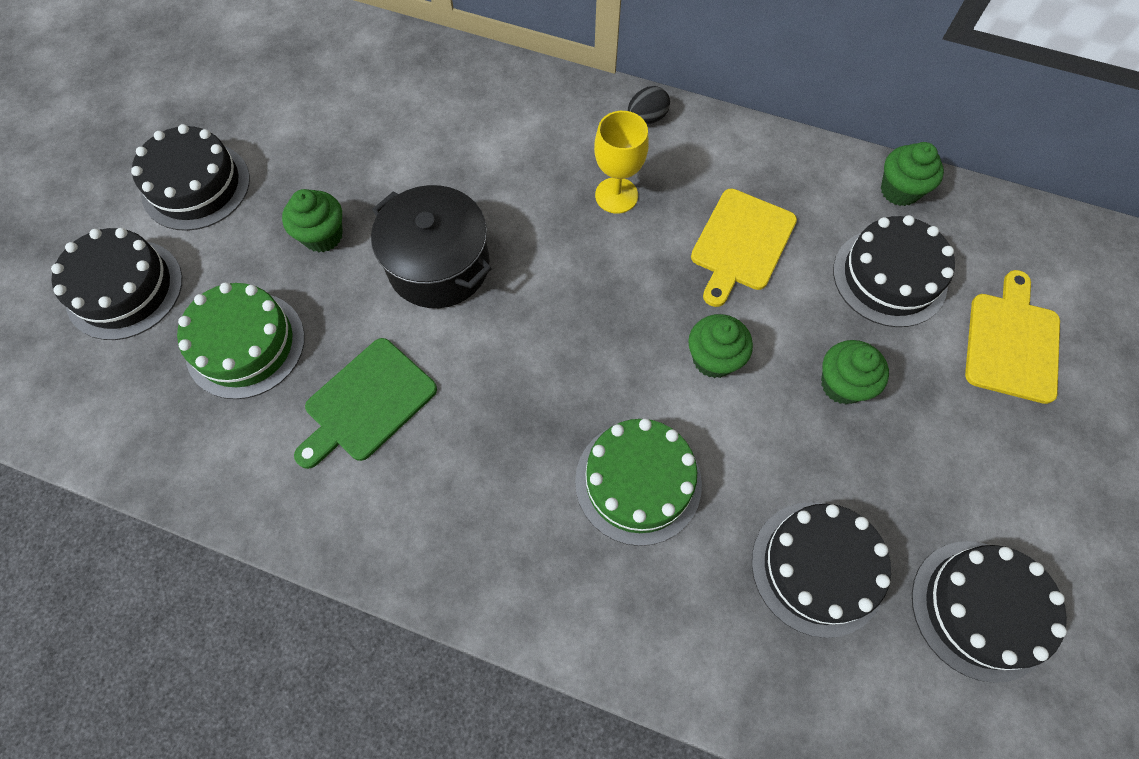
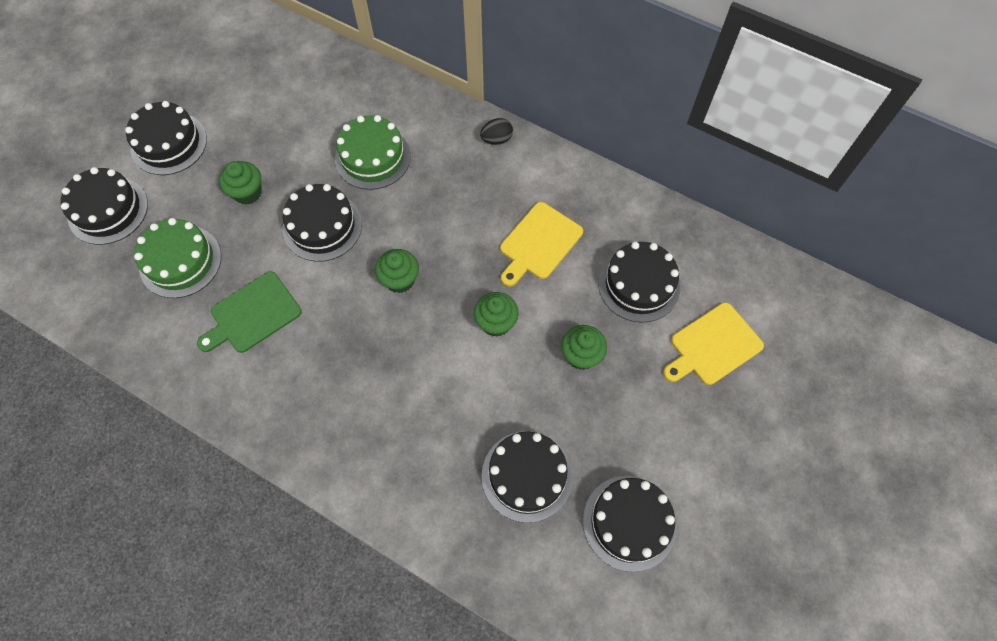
camera: 10 degrees right, 0 degrees up
black pot [371,185,492,308] -> black cake [282,184,362,262]
green cake [575,419,702,546] -> green cake moved to [335,115,411,190]
yellow goblet [594,111,649,214] -> none
green cupcake [881,142,944,206] -> green cupcake moved to [375,249,419,293]
yellow cutting board [965,270,1060,404] -> yellow cutting board turned 150 degrees counterclockwise [663,303,764,385]

